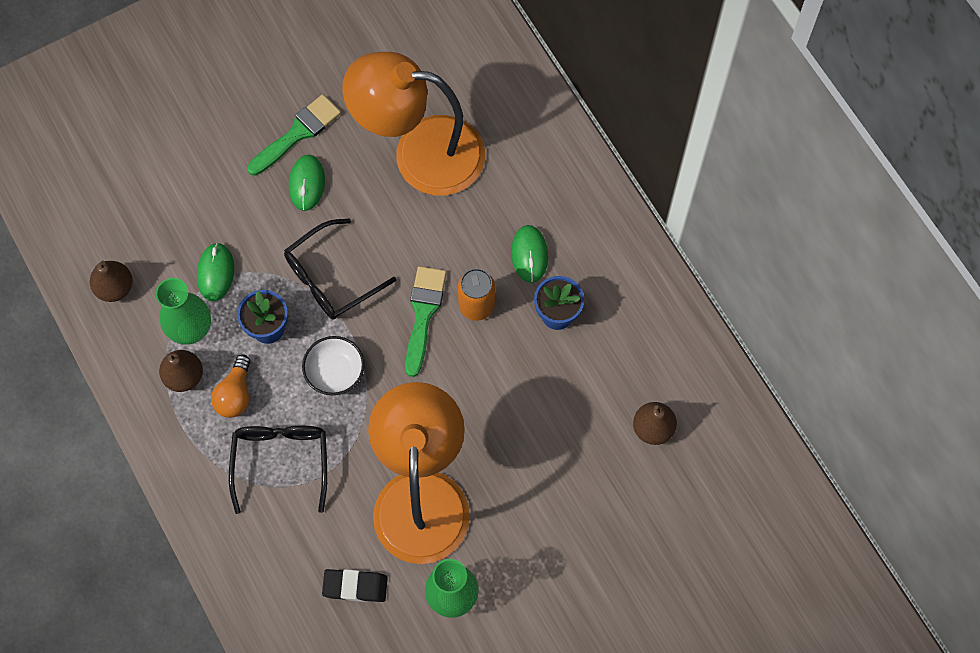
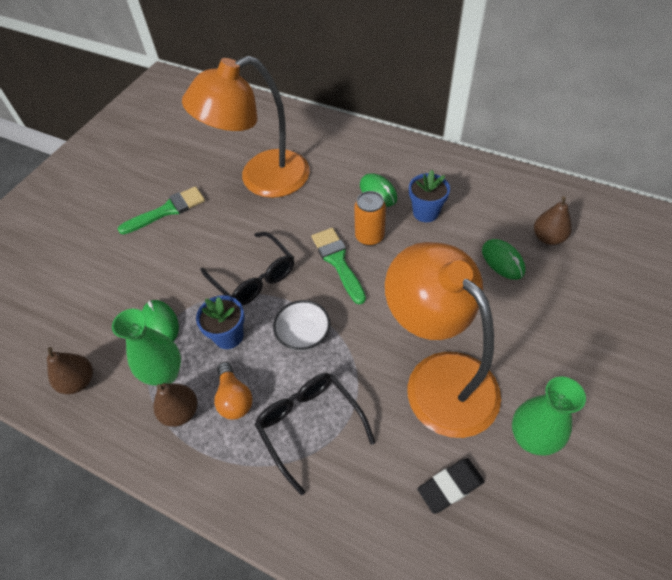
camera: 30 degrees left, 15 degrees down
green brush [247,94,341,176] -> green brush turned 45 degrees clockwise [118,186,205,235]
black glasses [284,218,397,320] -> black glasses turned 60 degrees counterclockwise [201,232,294,306]
green mouse [289,155,325,211] -> green mouse moved to [482,239,525,280]

